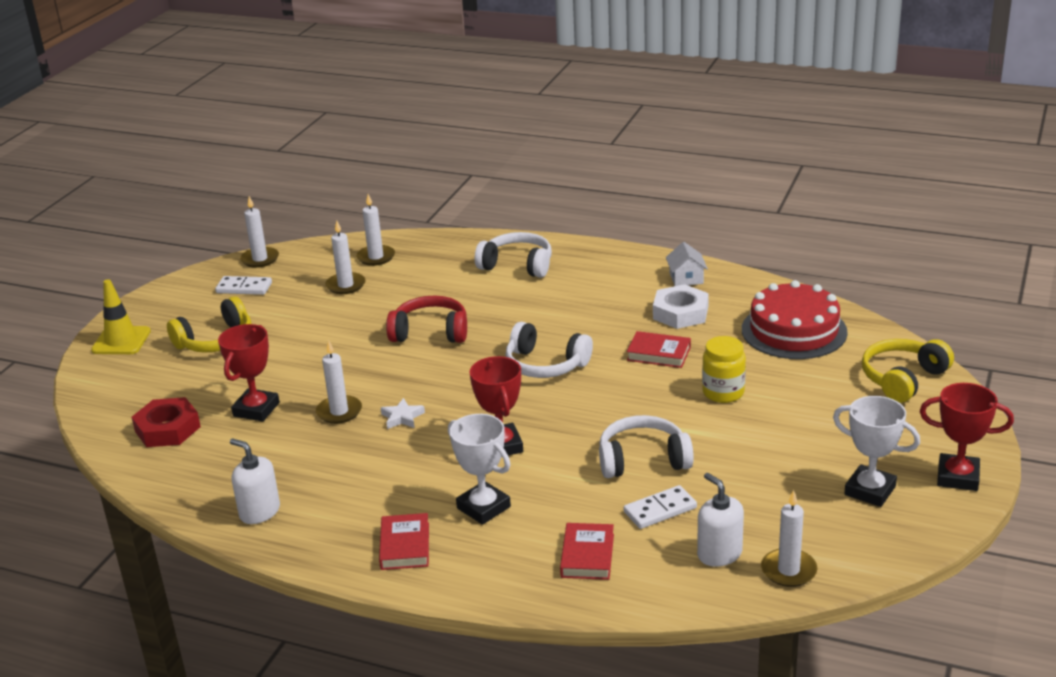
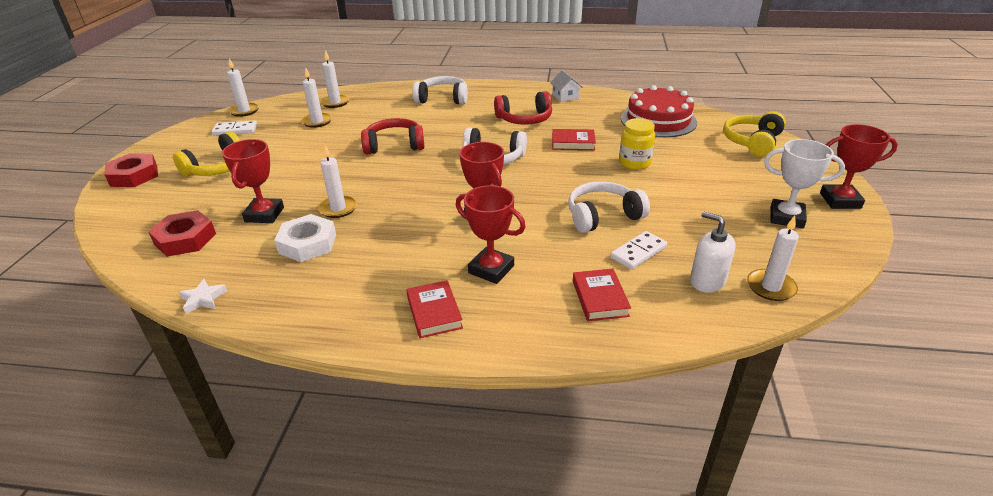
camera: 15 degrees left, 5 degrees up
yellow traffic cone [91,279,151,354] -> red nut [104,153,158,187]
white soap dispenser [230,439,280,524] -> none
white star [381,398,425,429] -> white star moved to [179,279,227,314]
white trophy [448,414,511,525] -> red trophy [456,185,526,284]
white nut [653,284,709,329] -> white nut moved to [274,214,336,262]
none -> red headphones [494,91,552,125]

